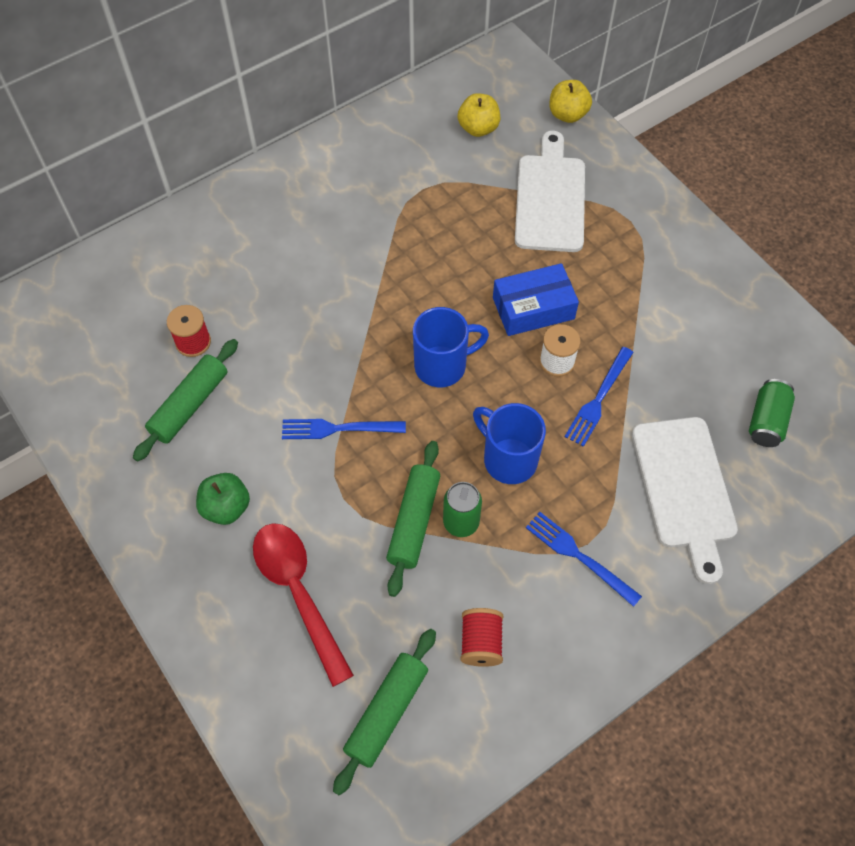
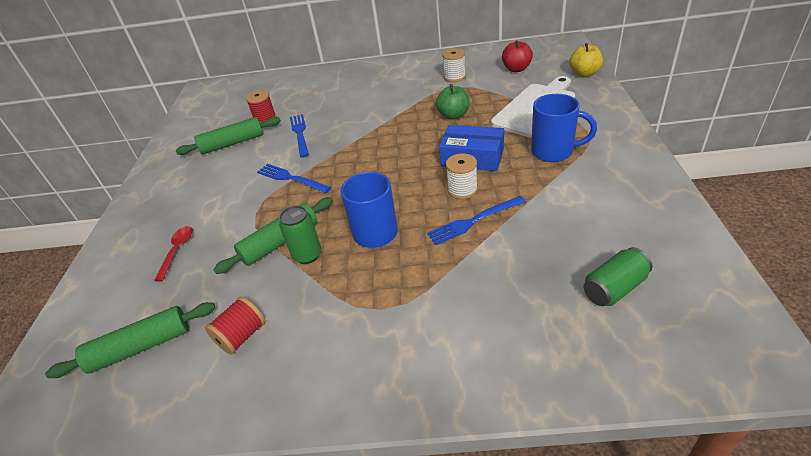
camera: 40 degrees right, 20 degrees down
green apple [196,473,250,525] -> green apple moved to [436,84,470,120]
red spoon [253,523,354,687] -> red spoon [154,226,193,282], size x0.52
blue mug [413,307,489,387] -> blue mug moved to [531,94,597,162]
yellow apple [458,93,500,137] -> red apple [502,40,533,72]
blue fork [526,512,642,607] -> blue fork moved to [290,114,309,158]
white cutting board [632,417,738,584] -> none
none -> white spool [442,48,466,82]

